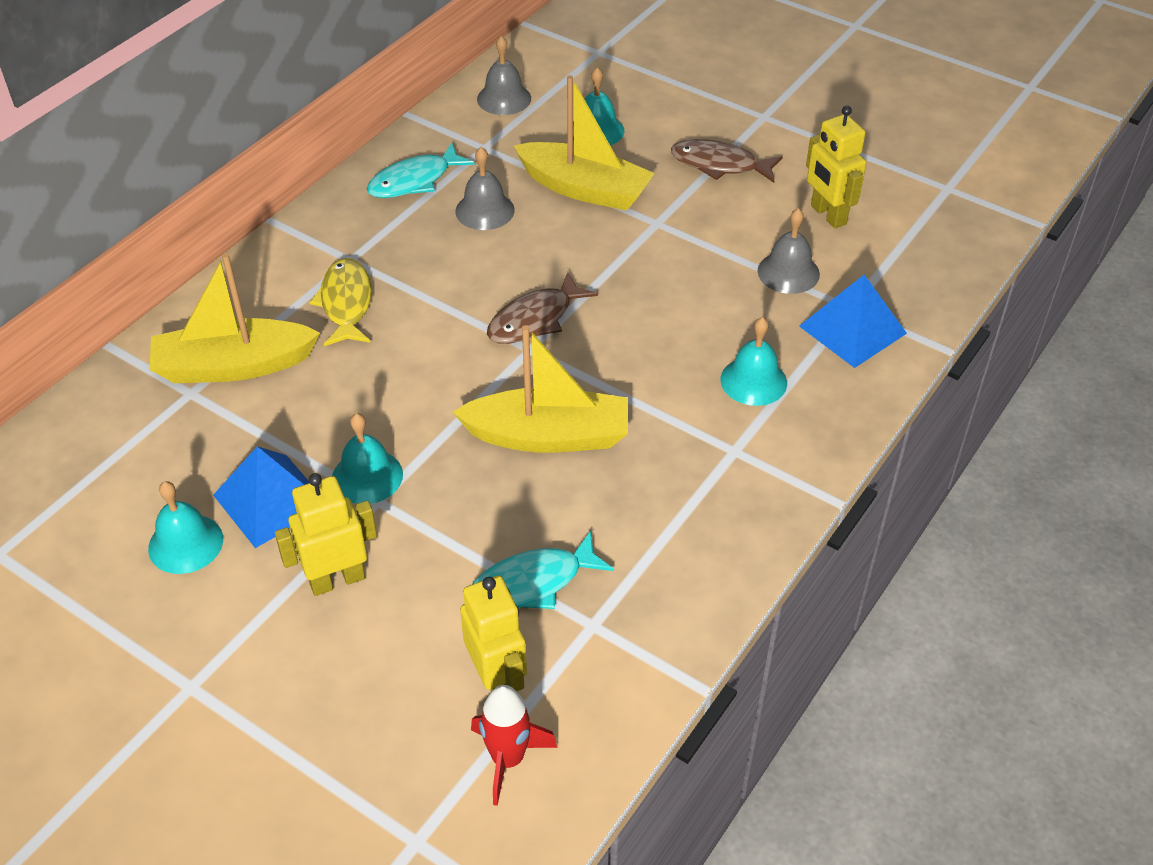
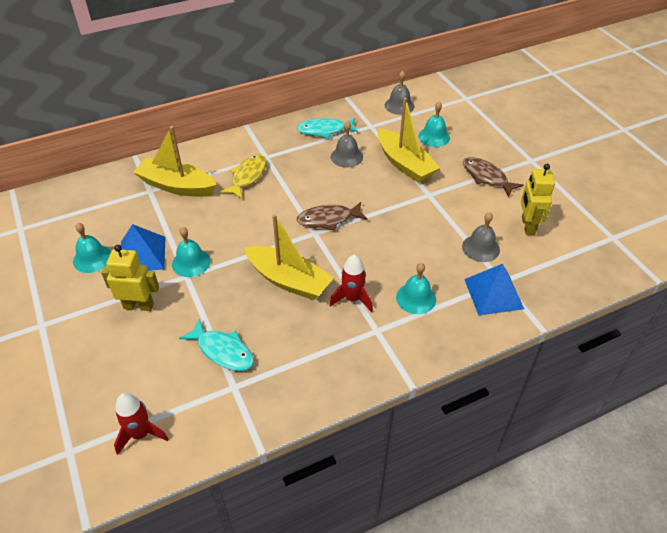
camera: 30 degrees right, 0 degrees up
yellow robot [460,576,527,691] -> none
turquoise fish [473,531,614,609] -> turquoise fish turned 150 degrees counterclockwise [179,319,254,371]
none -> red rocket [329,254,373,312]

